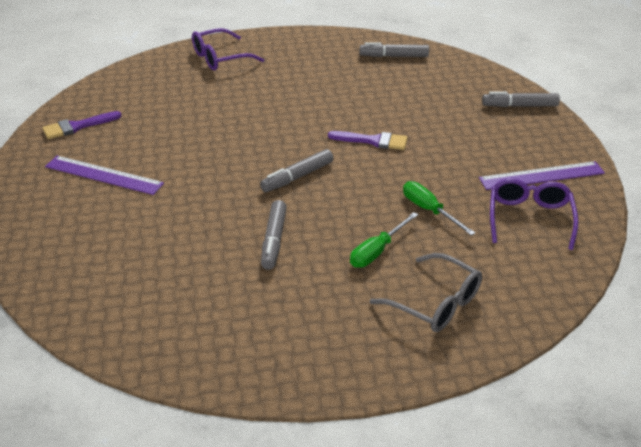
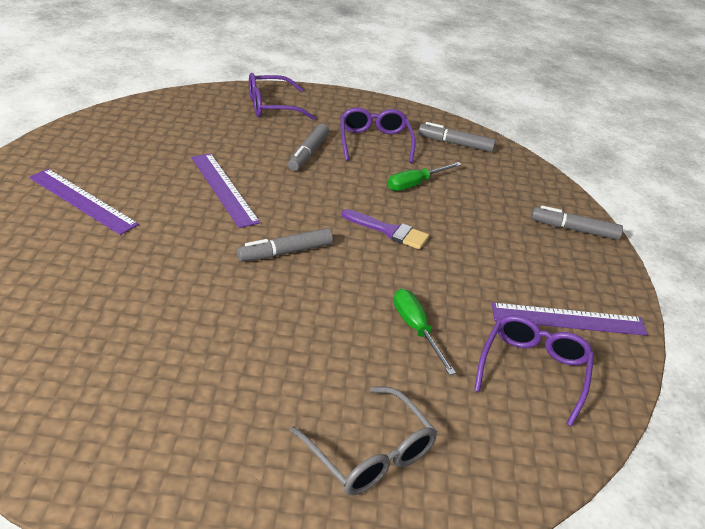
camera: 10 degrees right, 0 degrees up
purple brush [42,111,122,139] -> none
grey marker [261,200,287,270] -> grey marker moved to [288,124,329,171]
green screwdriver [350,212,418,268] -> green screwdriver moved to [387,162,462,191]
none -> purple ruler [191,153,260,228]
none -> purple glasses [340,107,415,163]

